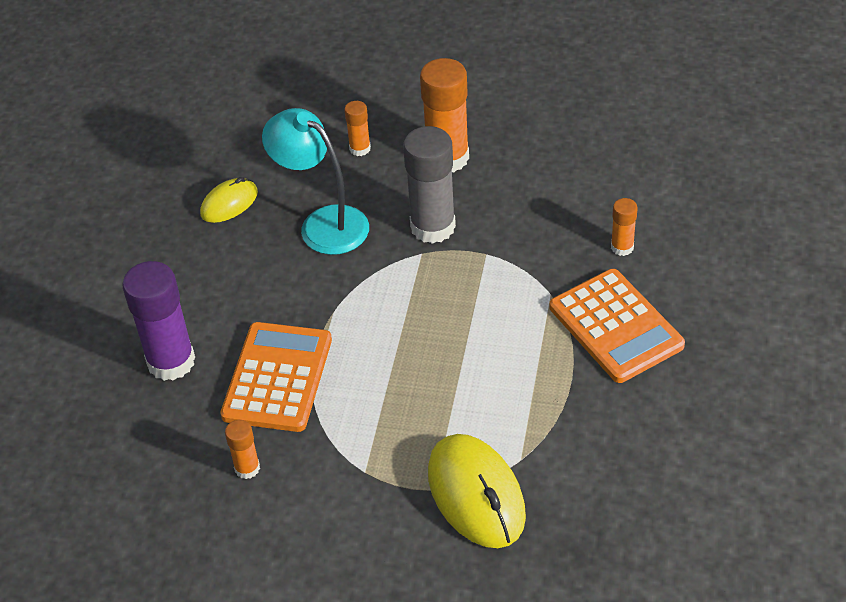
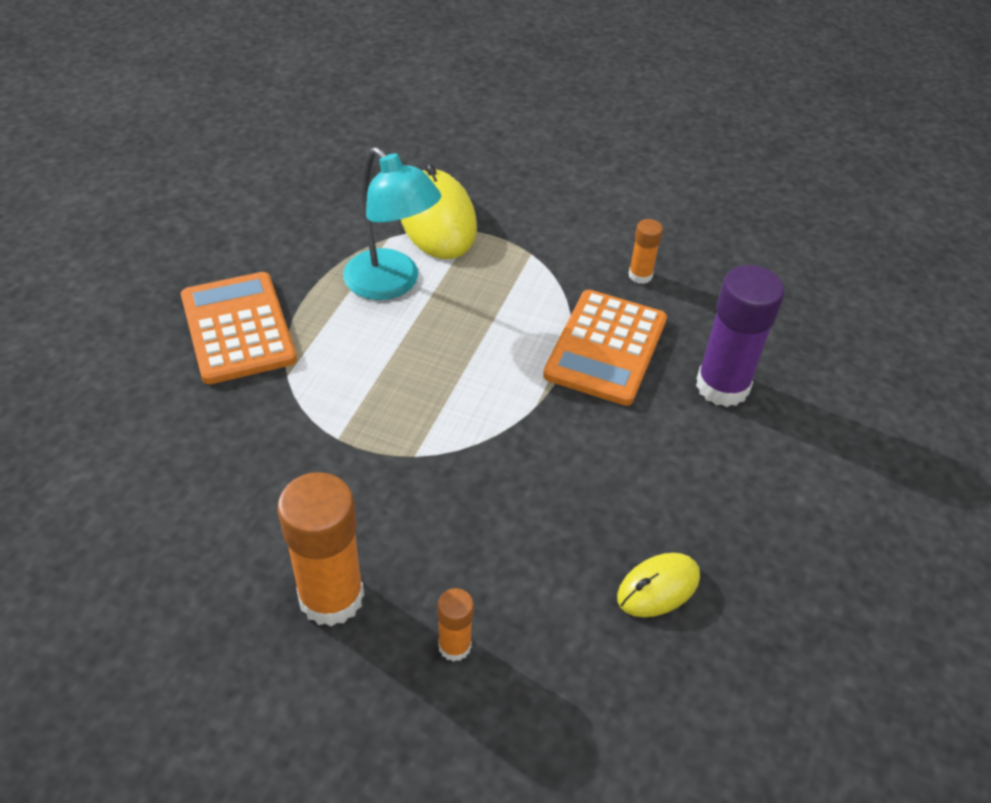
camera: 175 degrees left, 0 degrees up
turquoise lamp [262,108,369,255] -> turquoise lamp moved to [343,147,441,300]
grey glue stick [403,126,456,244] -> none
orange glue stick [611,198,638,256] -> none

